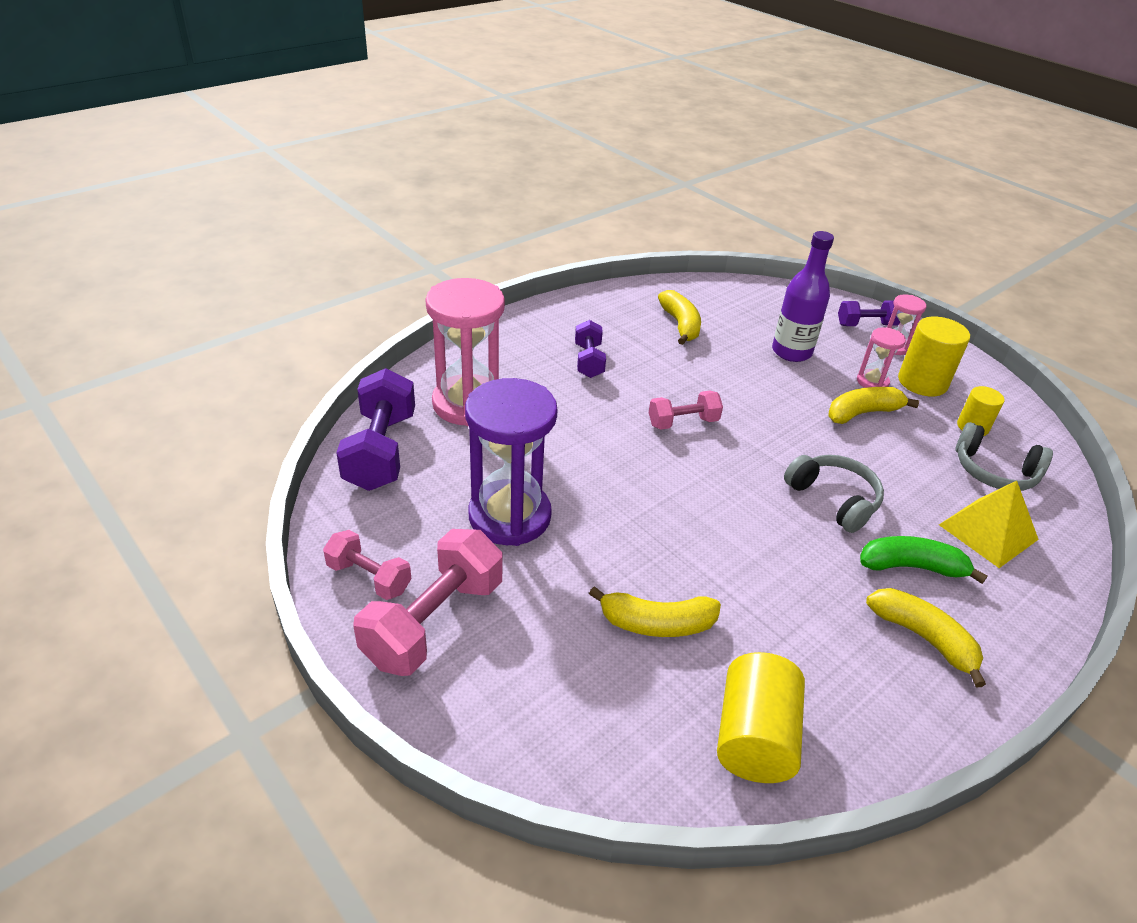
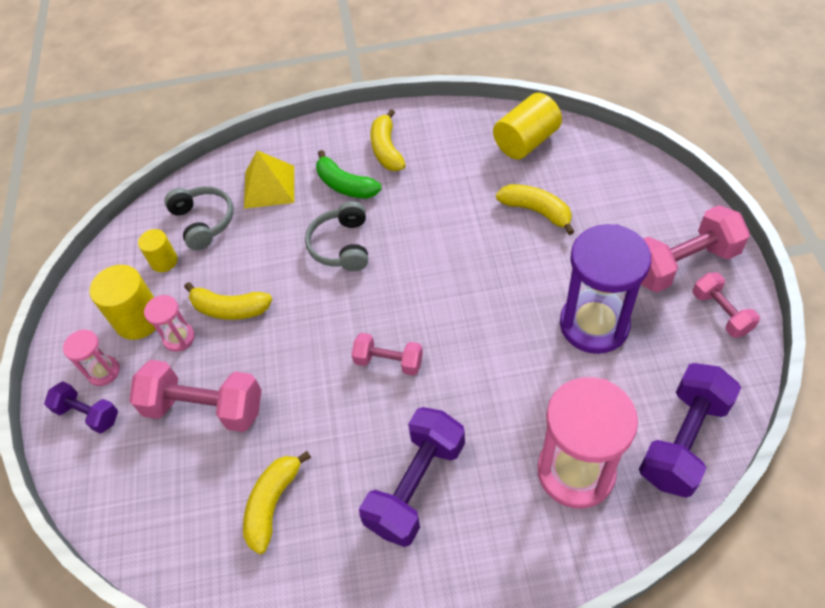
camera: 140 degrees left, 15 degrees up
purple dumbbell [575,320,606,378] -> purple dumbbell [359,407,465,547], size x1.72
purple bottle [772,231,834,362] -> pink dumbbell [129,360,262,432]

